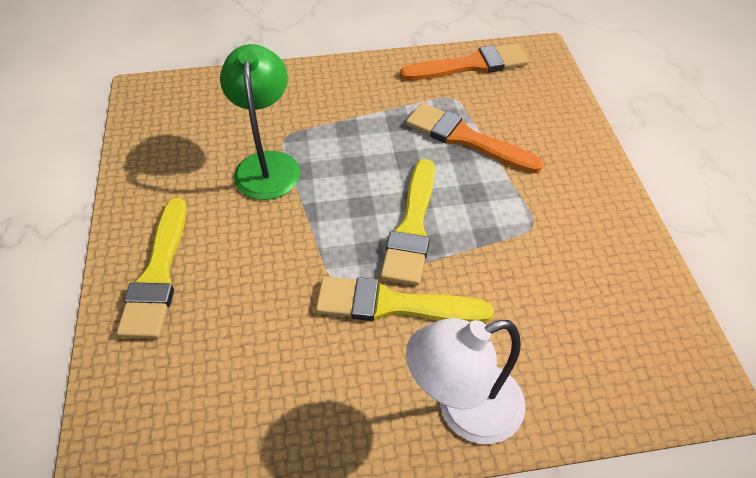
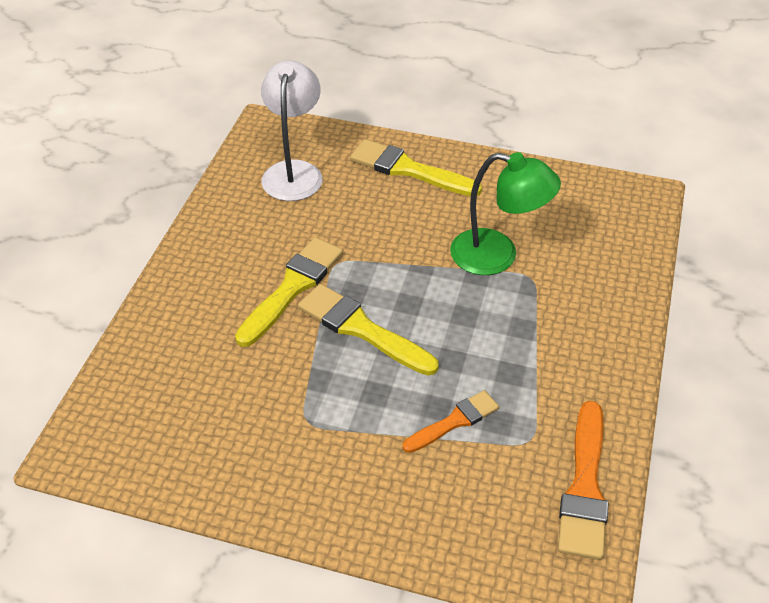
camera: 115 degrees right, 5 degrees down
orange brush [406,103,544,173] -> orange brush [403,390,499,453], size x0.63
white lamp [406,318,526,444] -> white lamp moved to [261,60,323,201]

